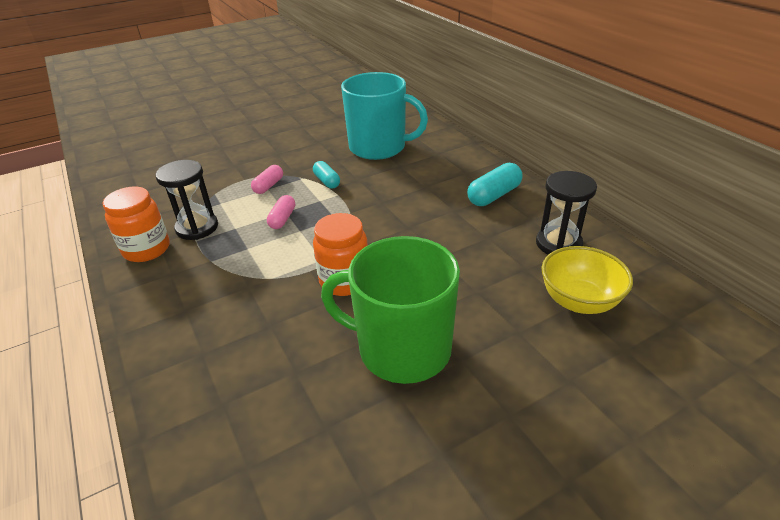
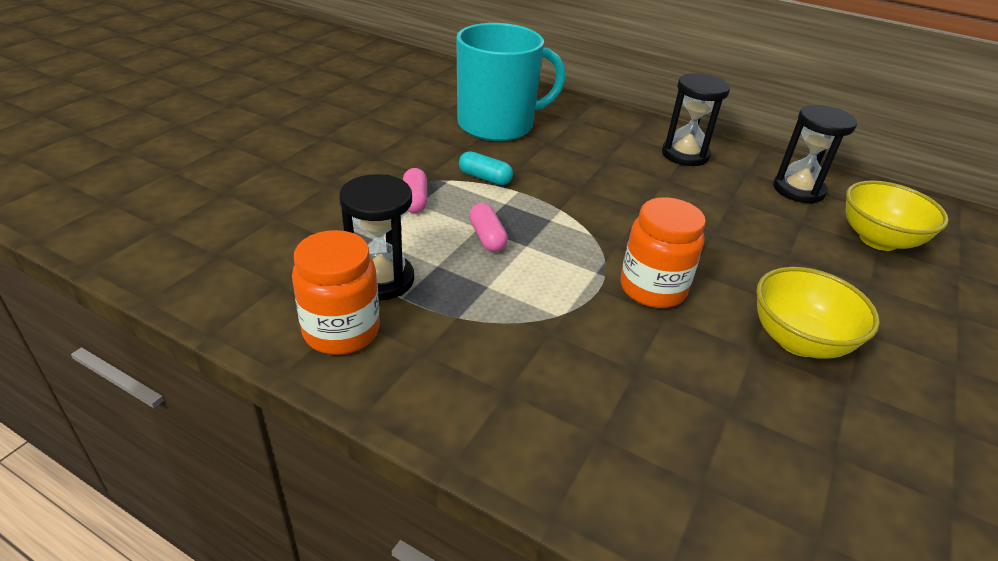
camera: 35 degrees left, 0 degrees up
green mug [321,236,460,384] -> yellow bowl [756,267,880,359]
turquoise capsule [467,163,523,206] -> black hourglass [662,73,730,166]

